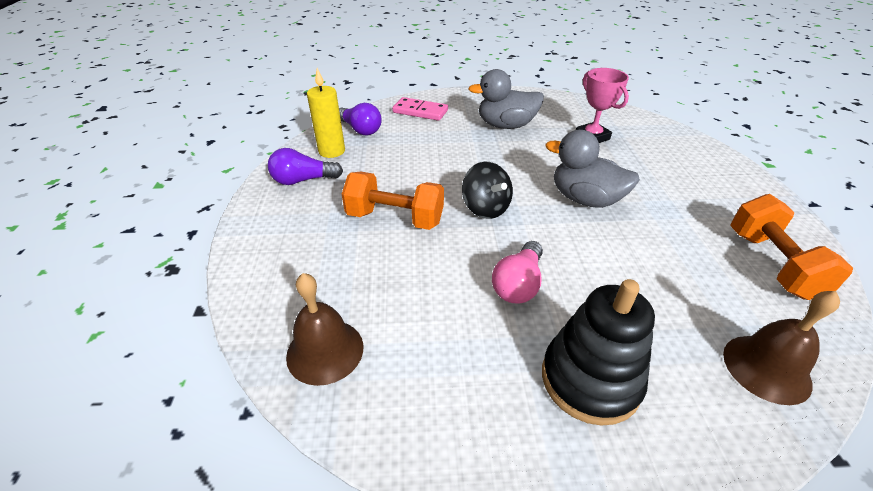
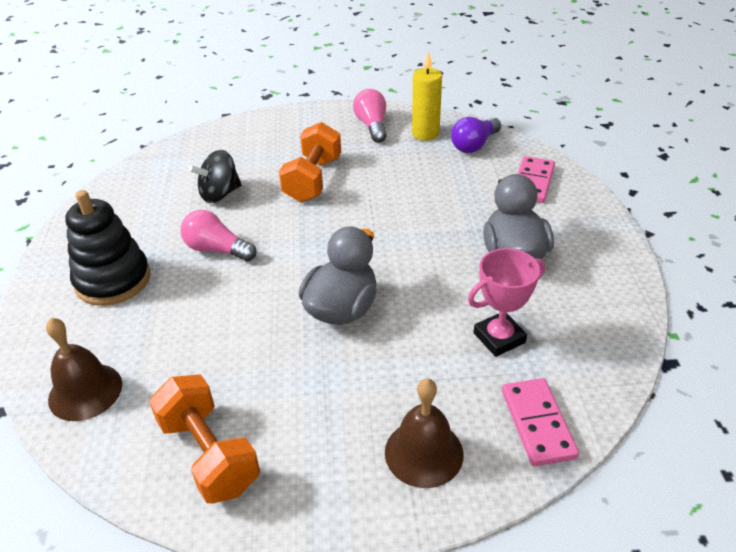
camera: 90 degrees right, 0 degrees up
purple light bulb [268,148,343,185] -> pink light bulb [353,89,387,143]
brown bell [286,273,363,386] -> brown bell moved to [385,379,463,488]
black spinning top [462,162,513,219] -> black spinning top moved to [189,150,242,203]
orange dumbbell [730,194,853,300] -> orange dumbbell turned 60 degrees clockwise [149,375,260,504]
none -> pink domino [502,378,579,466]

